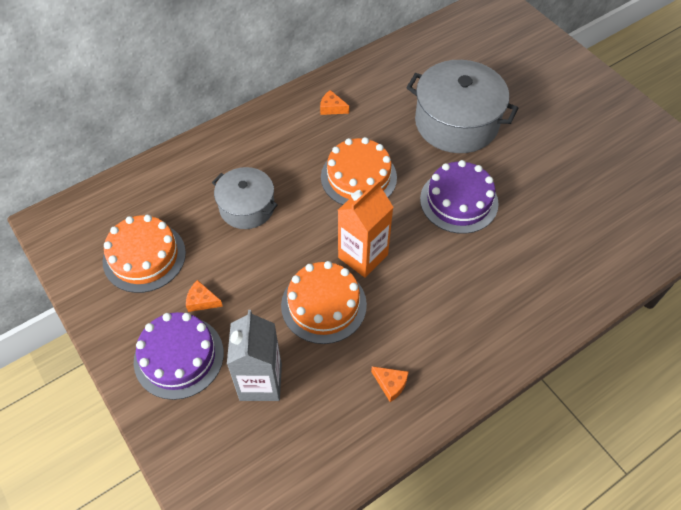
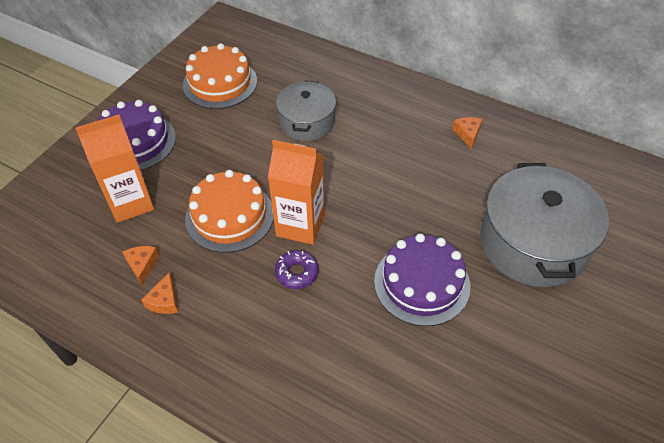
camera: 65 degrees right, 5 degrees down
orange cheese [186,280,223,312] -> orange cheese moved to [122,246,159,285]
grey carton [227,310,282,401] -> orange carton [75,114,154,223]
orange cake [321,137,397,205] -> none
none -> purple donut [275,250,319,289]

